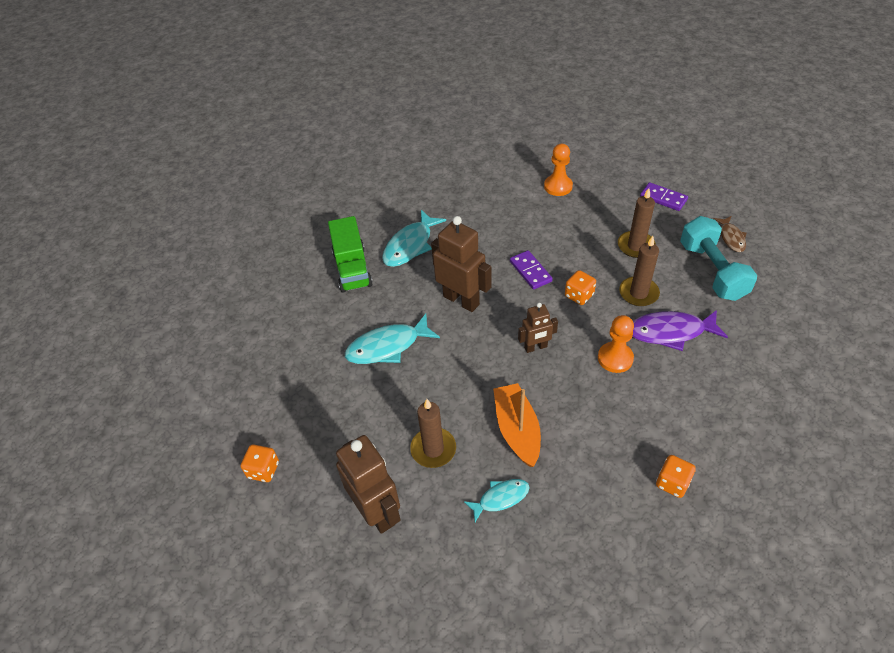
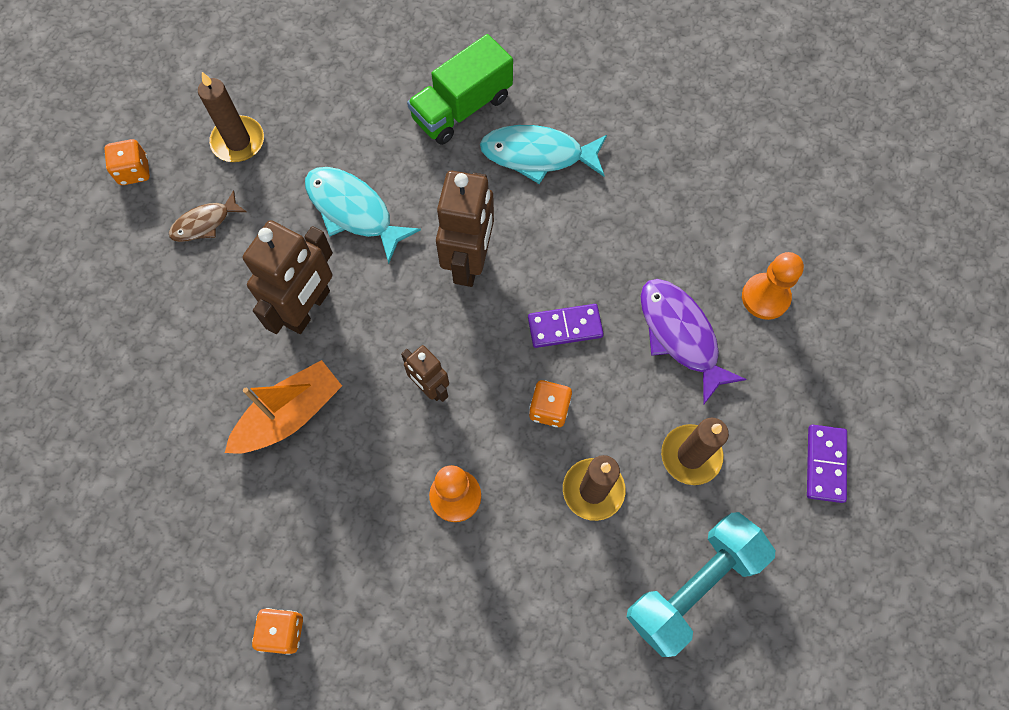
camera: 60 degrees right, 20 degrees up
brown robot [336,435,401,534] -> brown robot moved to [243,220,333,334]
brown candle [410,399,456,468] -> brown candle moved to [198,72,264,162]
turquoise fish [464,479,530,522] -> none
purple domino [510,250,553,289] -> purple domino turned 45 degrees clockwise [528,304,604,348]
purple fish [632,310,728,351] -> purple fish moved to [640,279,747,404]
brown fish [713,216,746,252] -> brown fish moved to [169,190,247,242]

